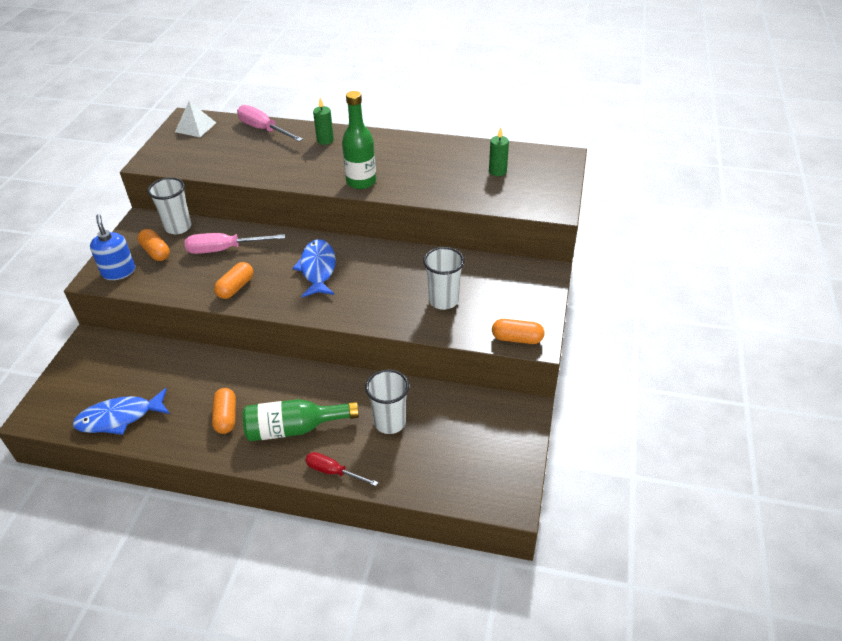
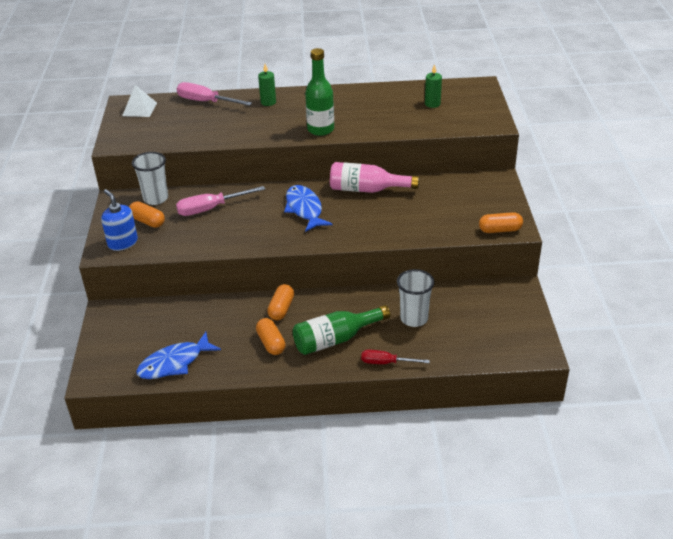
camera: 15 degrees left, 5 degrees down
orange capsule [214,262,253,299] -> orange capsule moved to [267,284,294,320]
white cup [423,247,464,310] -> none
none -> pink bottle [330,162,419,193]

